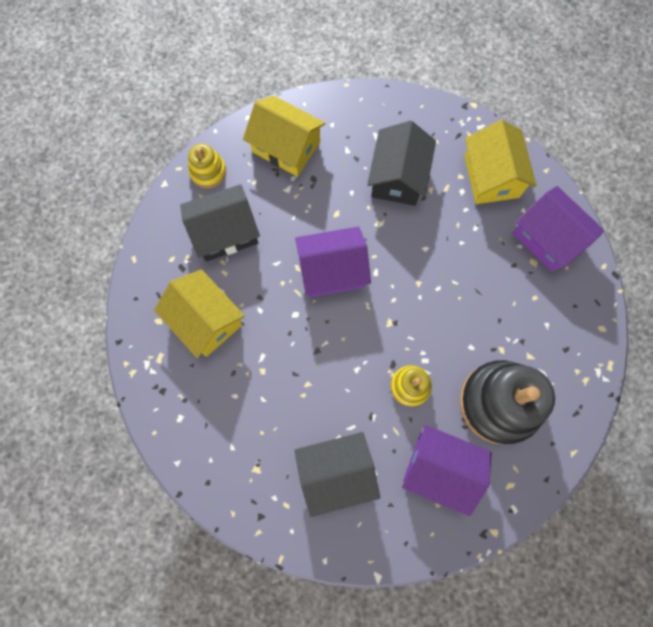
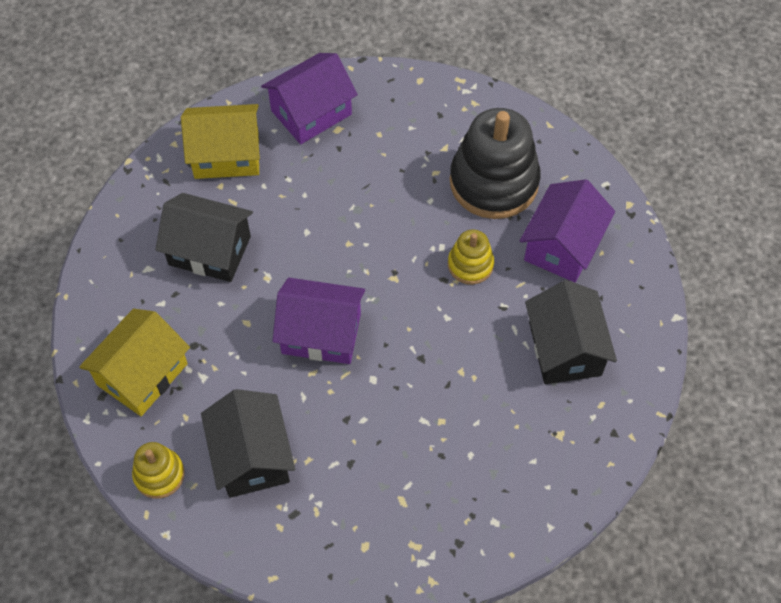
camera: 85 degrees left, 15 degrees down
yellow house [154,269,245,358] -> none
purple house [295,227,371,297] -> purple house turned 75 degrees counterclockwise [273,278,365,364]

